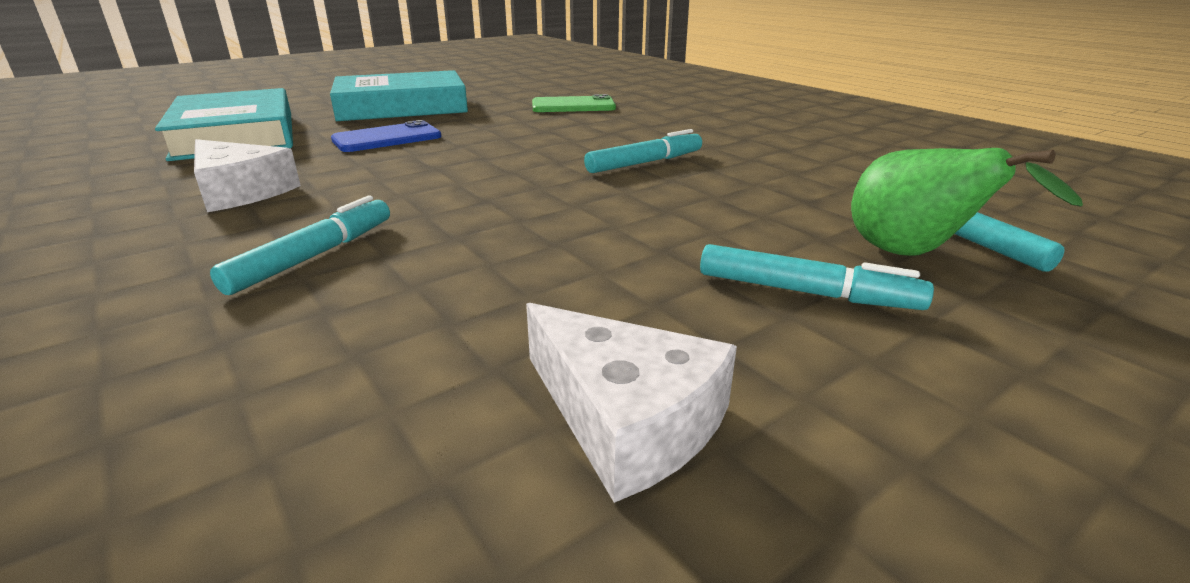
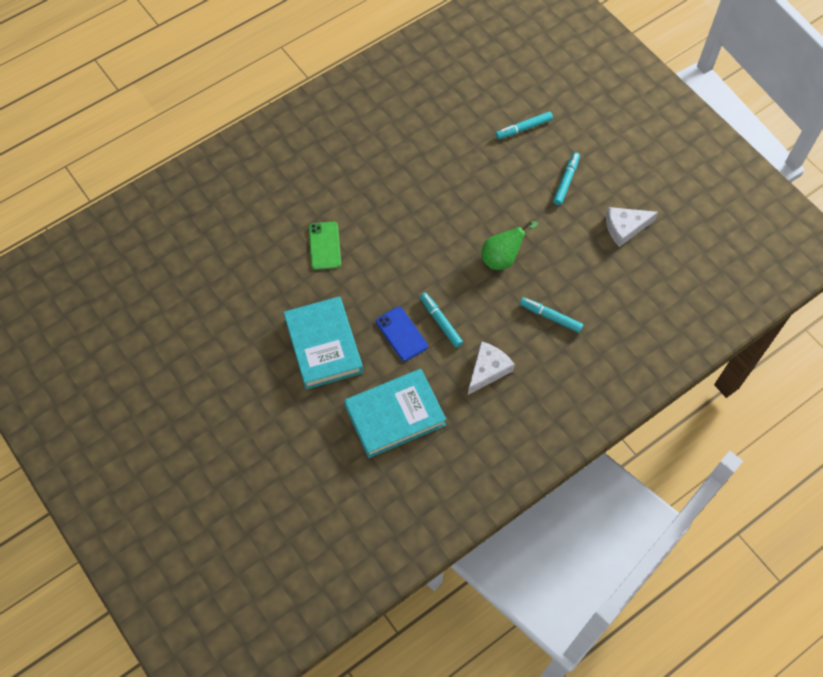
camera: 90 degrees left, 35 degrees up
white cheese [526,303,737,503] -> white cheese turned 150 degrees counterclockwise [606,207,658,247]
turquoise marker [584,129,702,173] -> turquoise marker moved to [420,292,463,348]
green pear [851,148,1083,256] -> green pear moved to [481,221,538,270]

